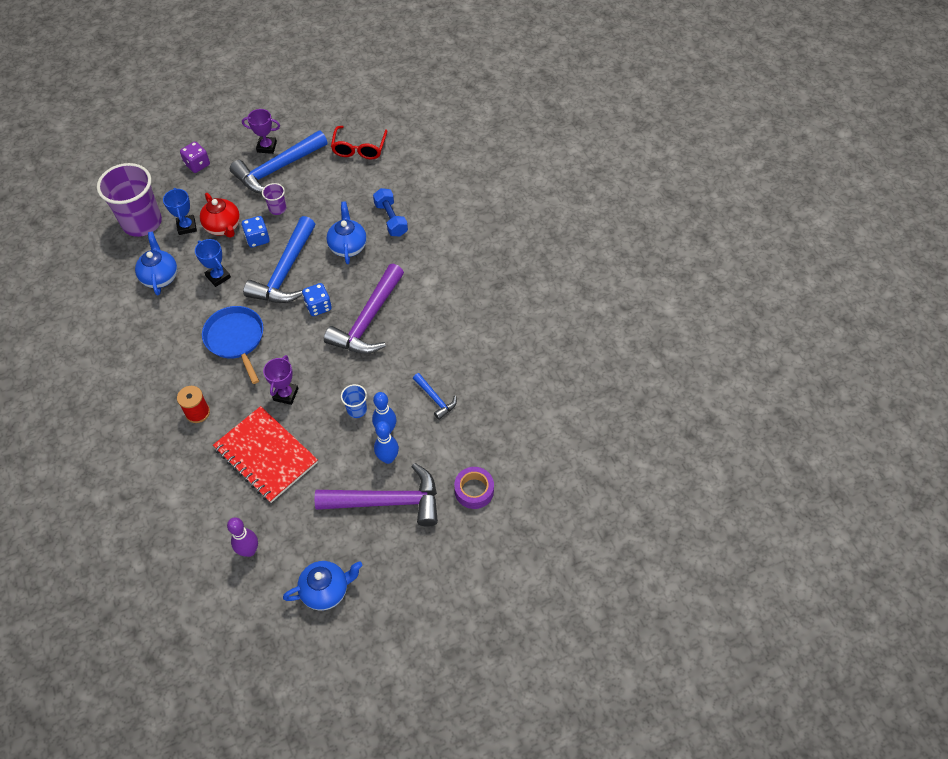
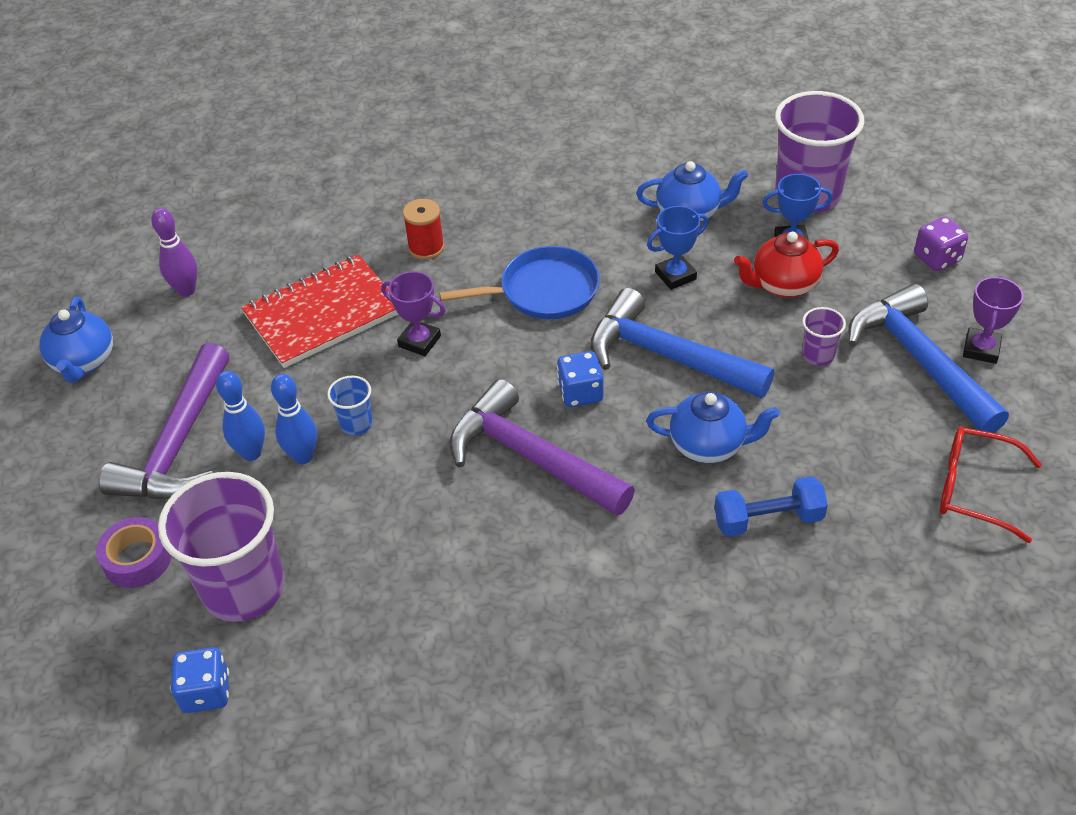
camera: 105 degrees right, 10 degrees down
blue dice [241,216,270,248] -> blue dice moved to [170,647,229,713]
blue hammer [413,373,457,420] -> none
none -> purple cup [158,472,285,622]

